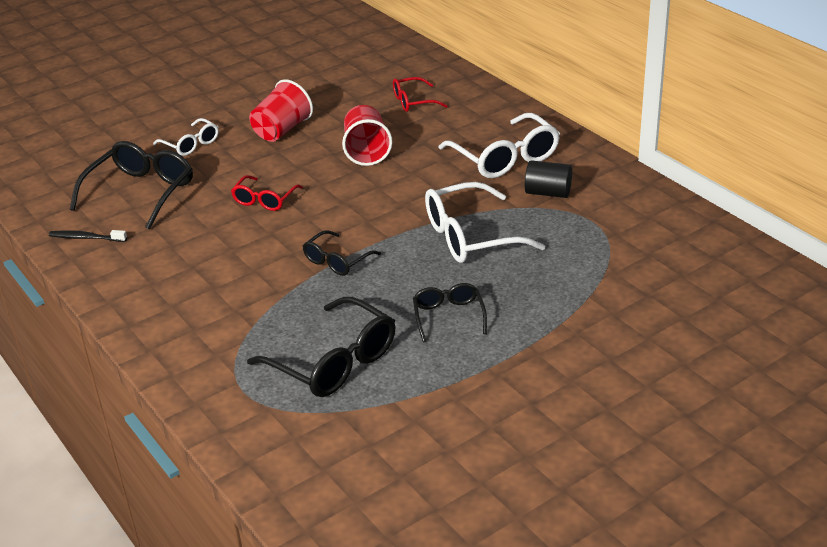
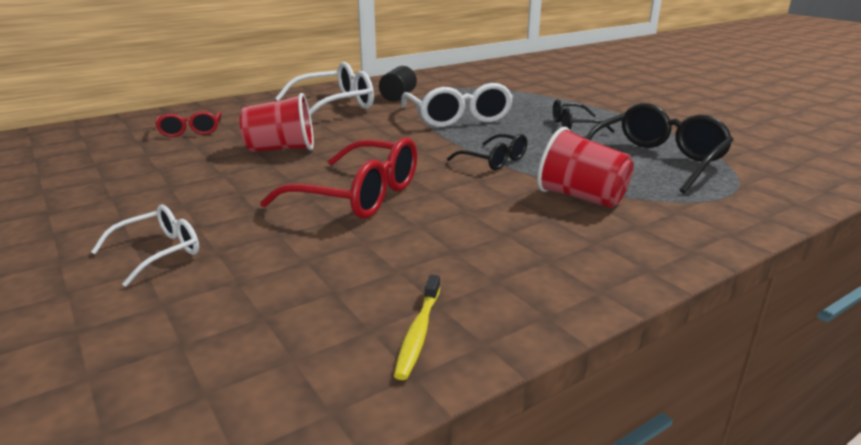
camera: 90 degrees left, 10 degrees down
black toothbrush [49,230,127,242] -> yellow toothbrush [394,275,441,380]
black glasses [70,141,193,230] -> none
red glasses [231,175,303,211] -> red glasses [260,137,417,218], size x1.75
red cup [249,79,313,142] -> red cup moved to [537,127,634,208]

